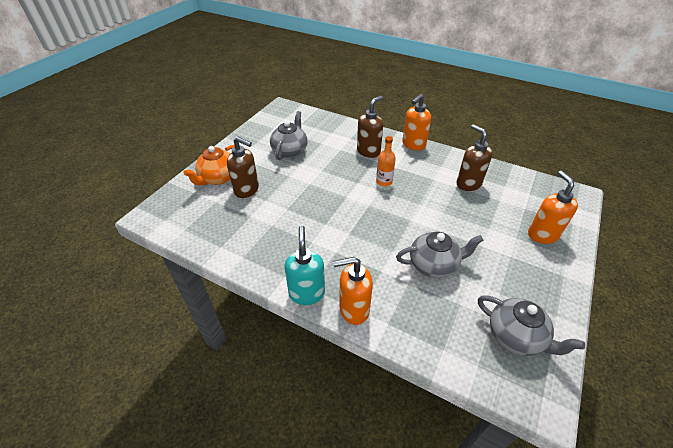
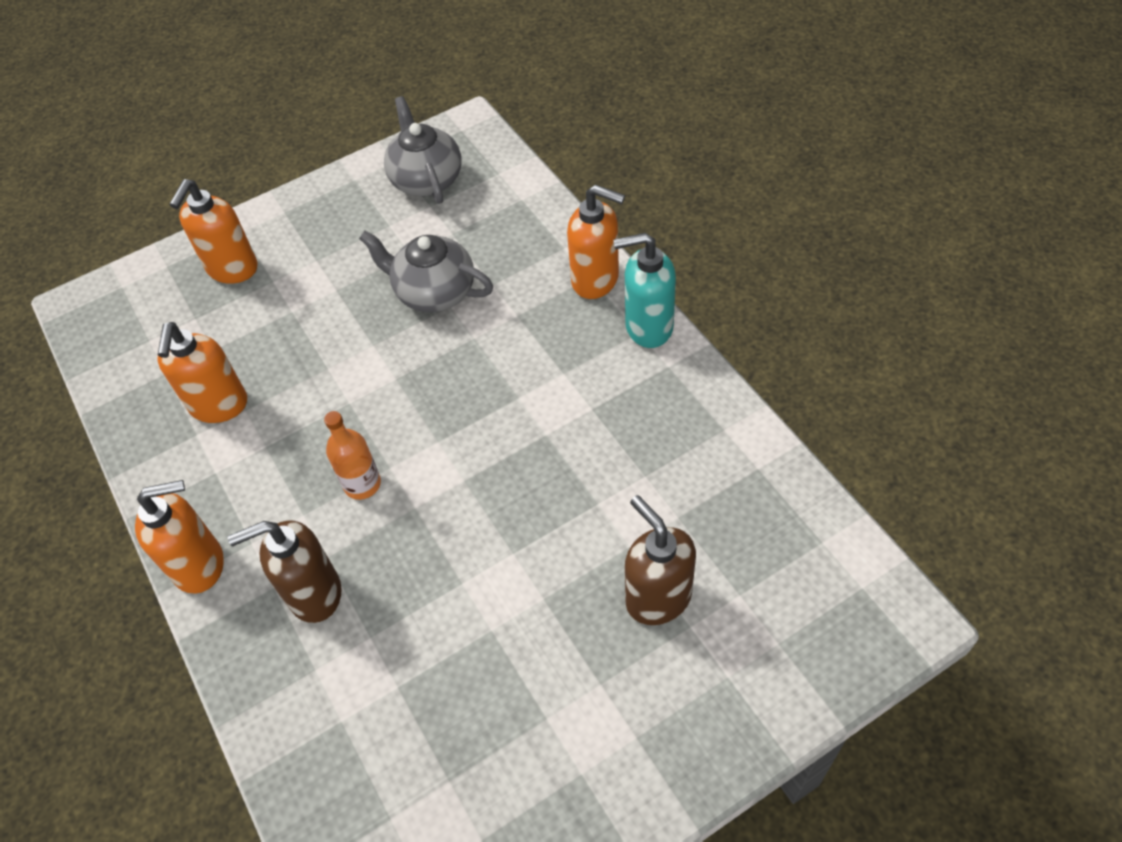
camera: 145 degrees left, 10 degrees up
orange teapot [184,145,235,185] -> none
grey teapot [270,111,308,160] -> none
turquoise soap dispenser [284,226,325,305] -> turquoise soap dispenser turned 60 degrees clockwise [613,233,676,348]
brown soap dispenser [456,124,493,191] -> orange soap dispenser [157,322,247,423]

